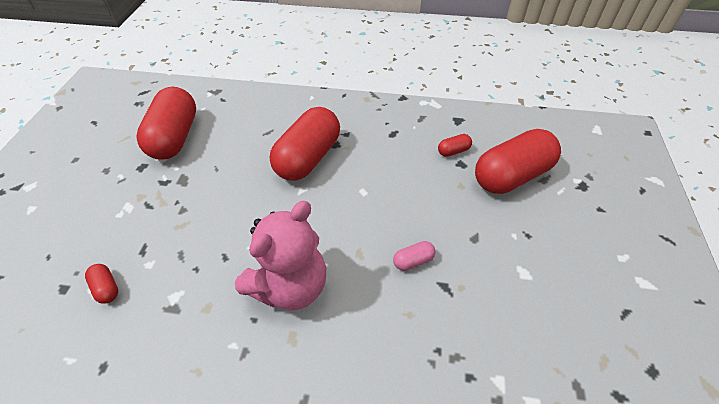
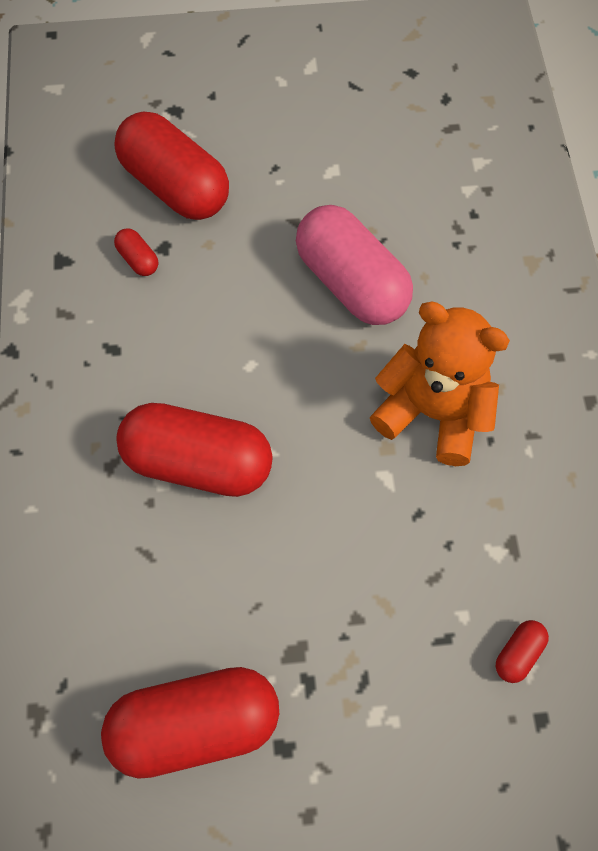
camera: 105 degrees left, 15 degrees up
pink teddy bear [235,201,326,310] -> orange teddy bear [370,302,510,466]
pink capsule [393,241,436,271] -> pink capsule [296,205,413,325], size x2.45

